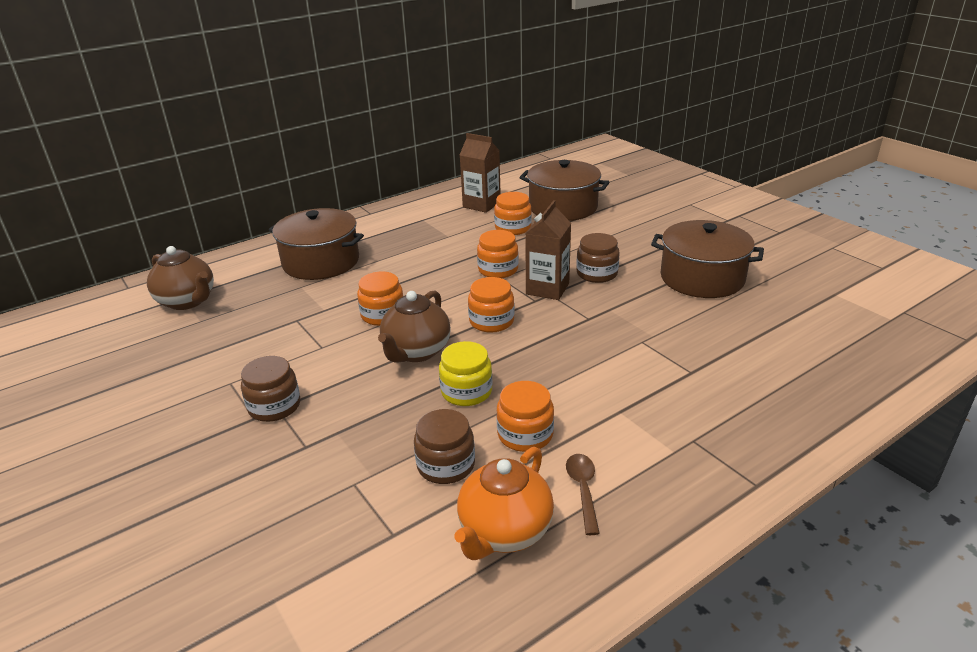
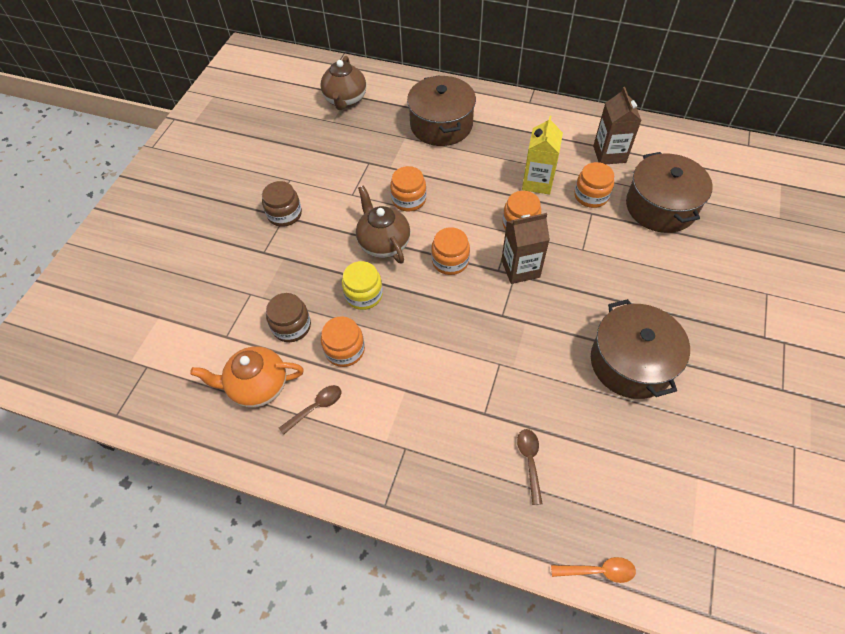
camera: 55 degrees right, 25 degrees up
brown teapot [378,290,451,363] -> brown teapot turned 75 degrees clockwise [356,185,410,264]
brown jar [576,233,620,283] -> none
none -> brown spoon [517,429,542,505]
none -> yellow carton [522,116,563,194]
none -> orange spoon [551,557,636,583]

